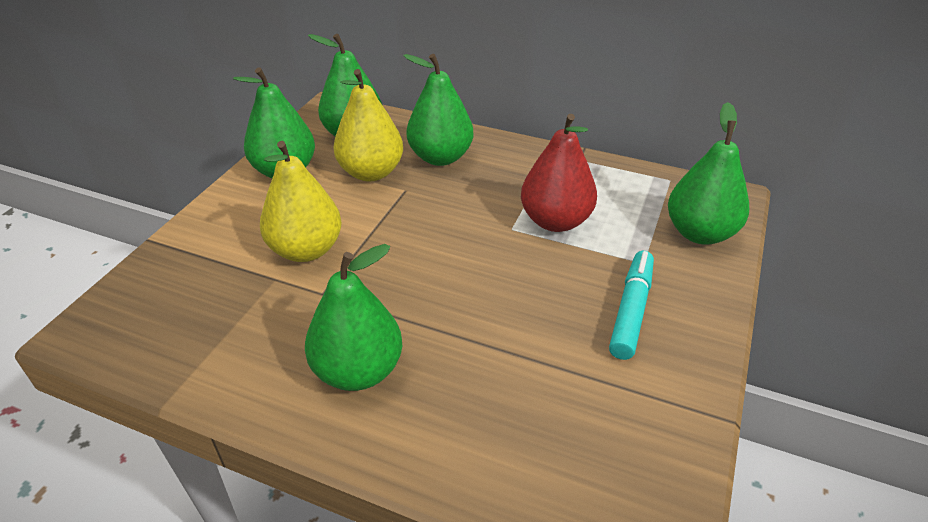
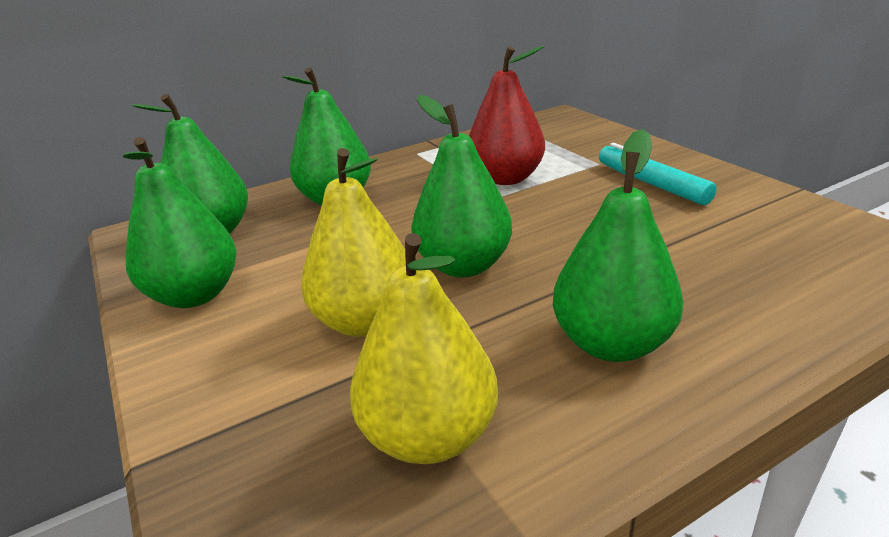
camera: 50 degrees left, 10 degrees down
yellow pear [333,69,403,182] -> yellow pear moved to [350,233,498,464]
green pear [668,102,749,244] -> green pear moved to [411,95,512,277]

